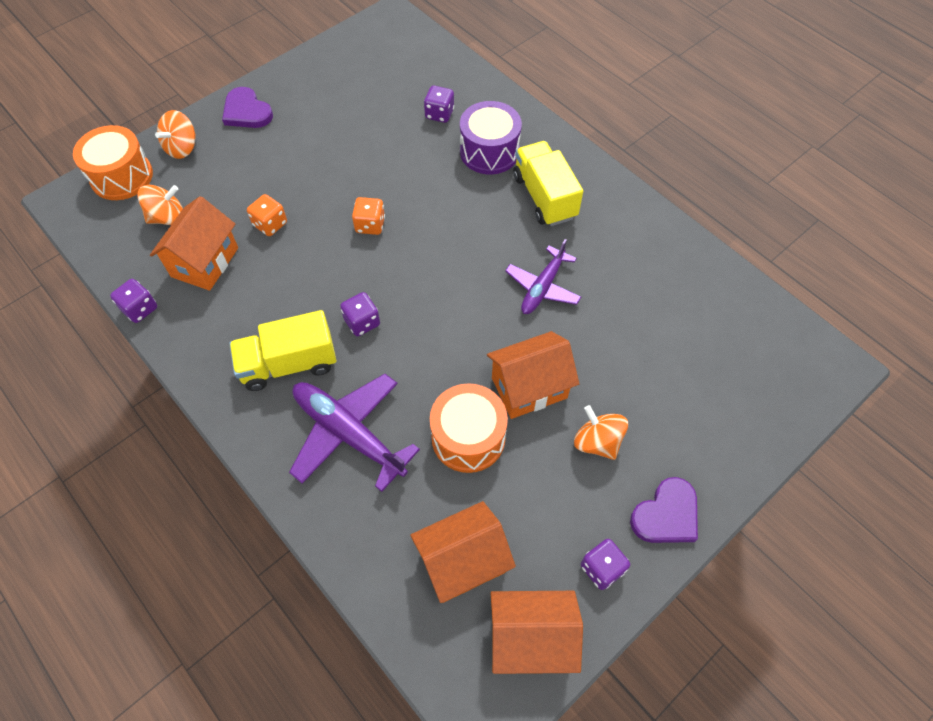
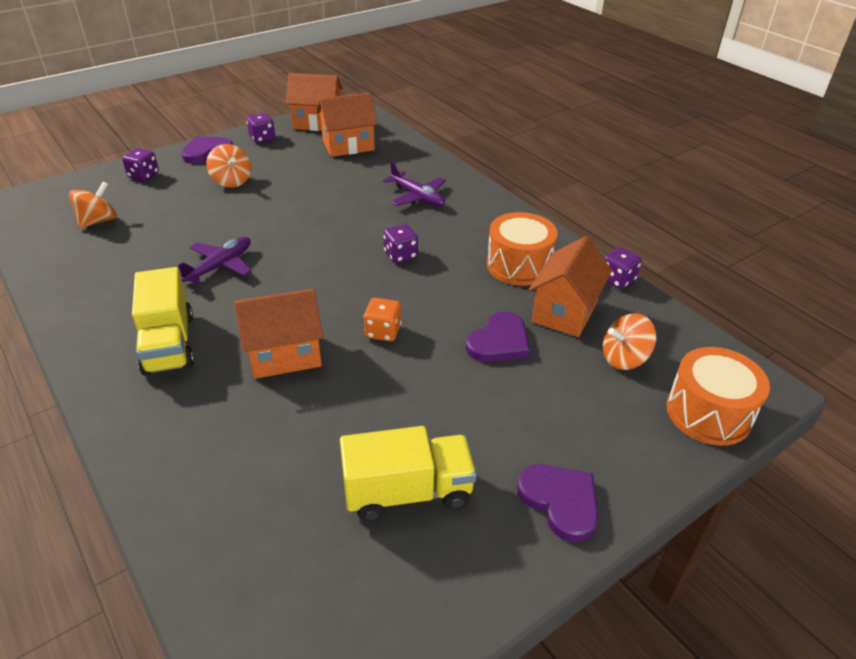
camera: 175 degrees left, 20 degrees down
orange spinning top [155,110,196,159] -> orange spinning top moved to [69,182,117,229]
yellow truck [229,310,336,391] -> yellow truck moved to [340,426,477,522]
orange dice [247,194,287,236] -> purple heart [466,311,530,362]
purple plane [289,374,420,492] -> purple plane [383,162,446,207], size x0.65
purple dice [424,86,454,123] -> purple dice moved to [122,148,159,181]
orange drum [430,383,508,473] -> orange drum moved to [487,212,558,286]
purple drum [460,101,522,174] -> none
orange house [487,331,579,419] -> orange house moved to [234,288,323,379]

